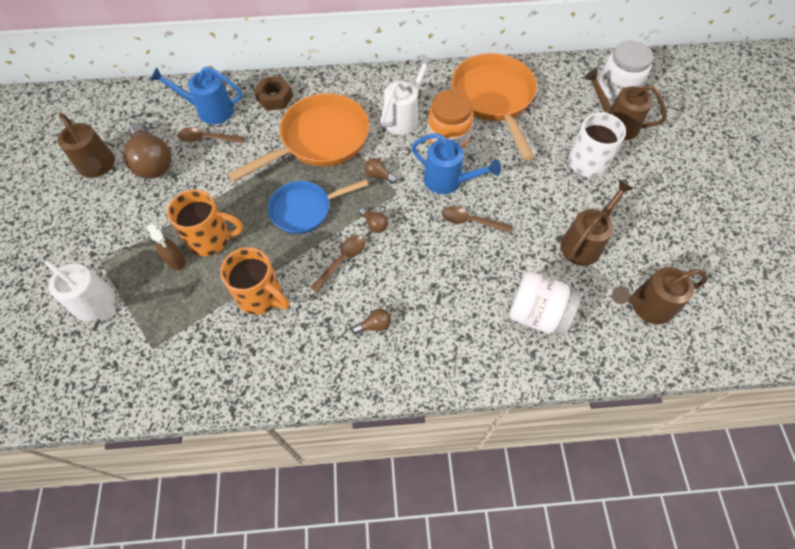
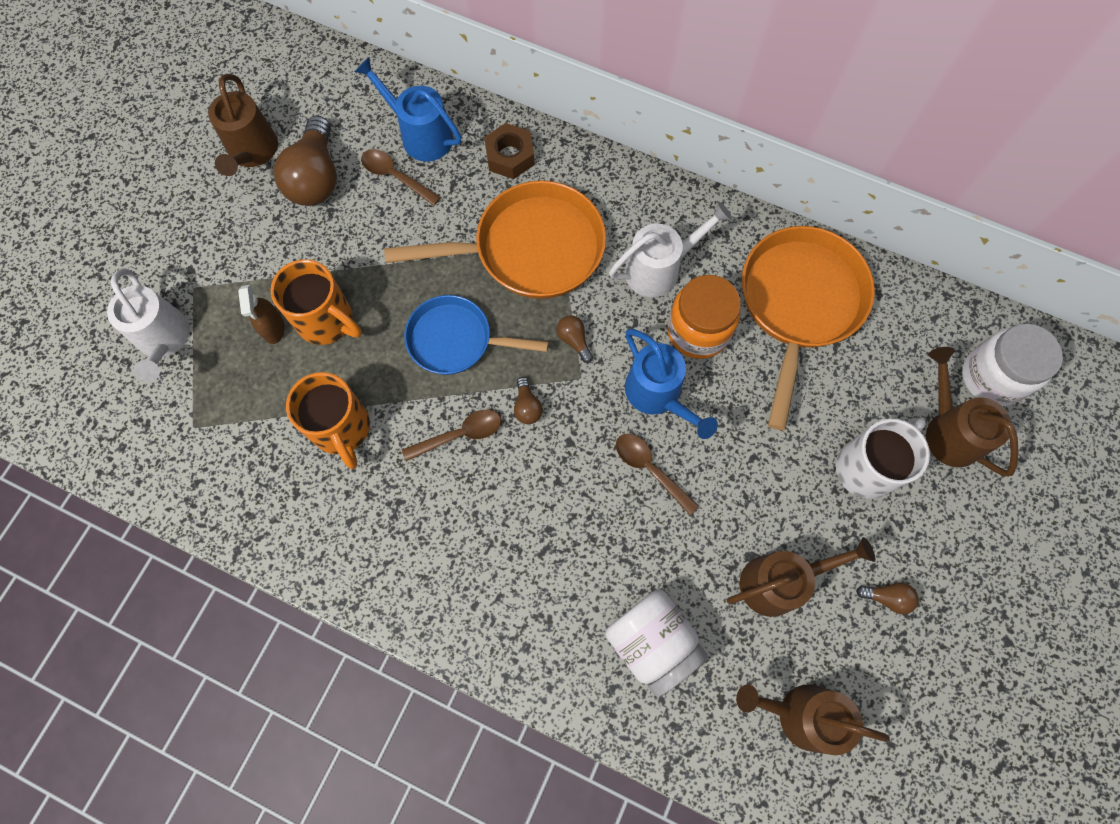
camera: 30 degrees right, 10 degrees up
brown light bulb [352,309,391,334] -> brown light bulb moved to [856,583,919,614]

